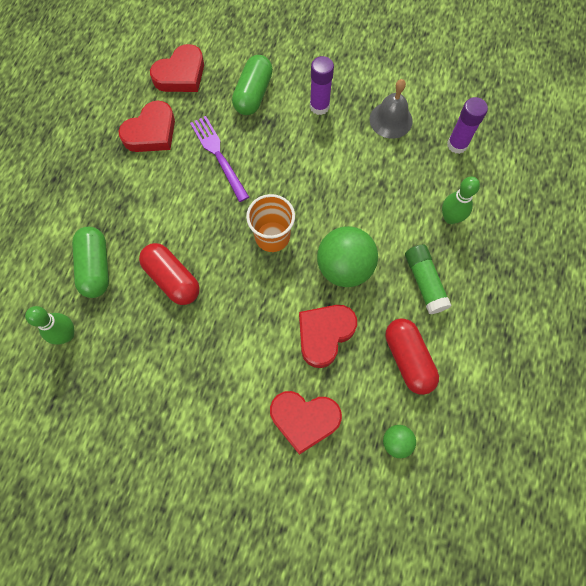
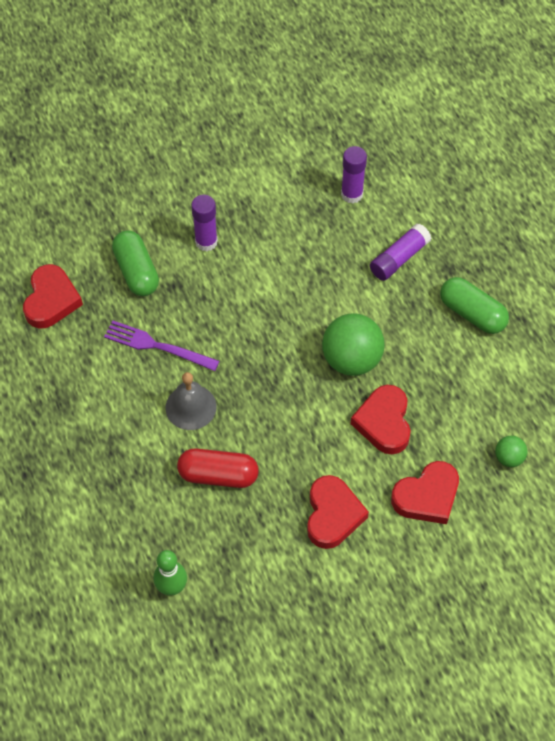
camera: 40 degrees left, 10 degrees down
green capsule [72,227,109,298] -> green capsule moved to [440,277,509,334]
red heart [118,101,175,152] -> red heart moved to [307,475,369,549]
orange cup [246,194,295,252] -> none
grey bell [370,79,413,139] -> grey bell moved to [165,372,217,430]
red capsule [385,319,439,395] -> none
green glue stick [405,245,452,314] -> none
green bowling pin [442,177,480,224] -> purple glue stick [370,223,431,281]

